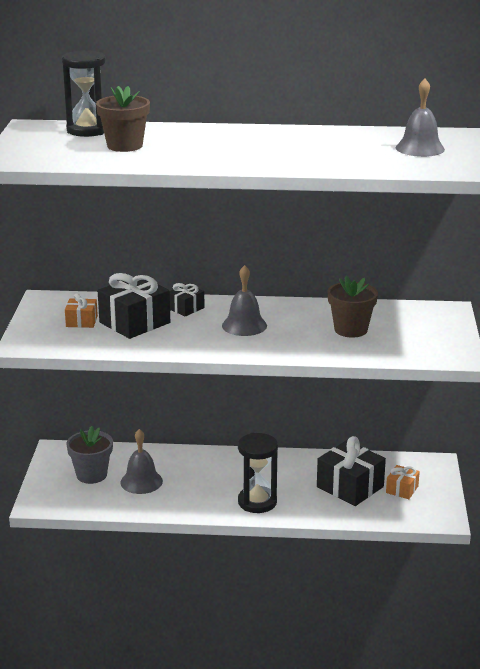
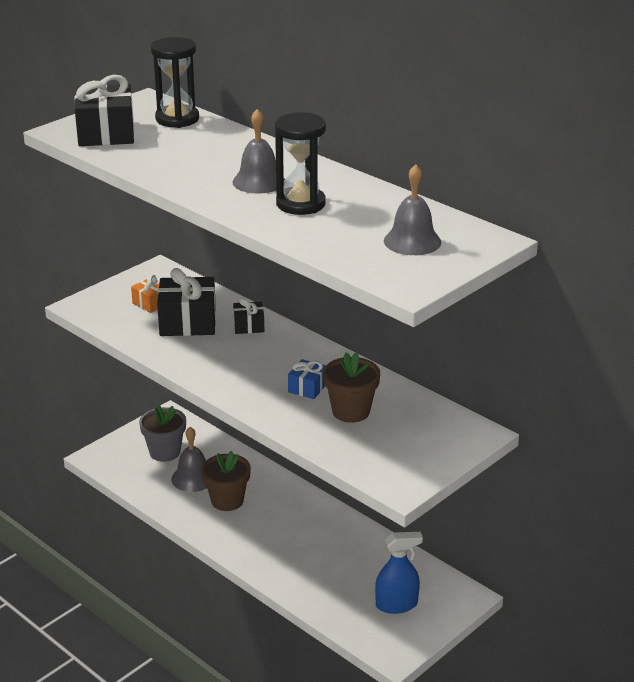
camera: 40 degrees right, 5 degrees up
brown flower pot [96,86,150,152] -> brown flower pot moved to [201,451,251,511]
grey bell [222,265,267,336] -> grey bell moved to [233,109,285,194]
black hourglass [238,433,278,513] -> black hourglass moved to [275,112,326,215]
black gift [317,436,386,506] -> black gift moved to [74,75,134,146]
orange gift [386,465,420,499] -> blue spray bottle [375,532,423,614]
none -> blue gift [288,359,326,399]

